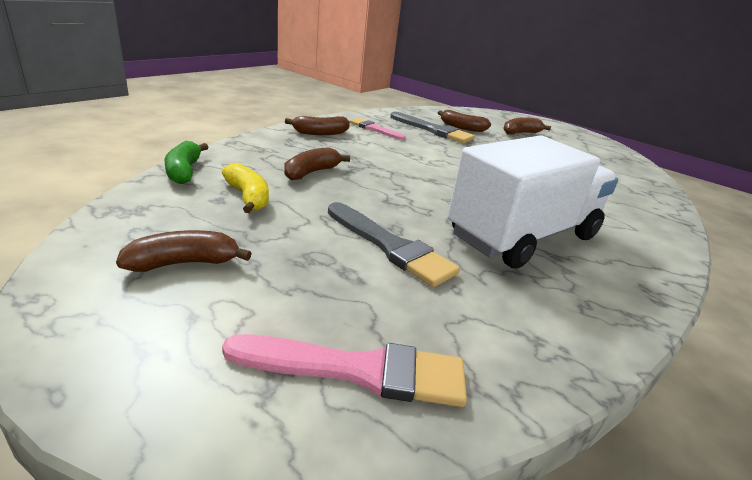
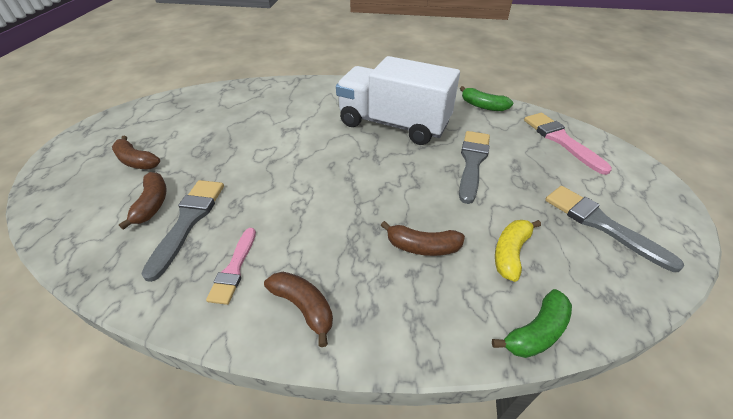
camera: 115 degrees left, 15 degrees up
brown banana [116,230,252,272] -> grey brush [545,186,685,272]
none -> green banana [460,86,513,111]

